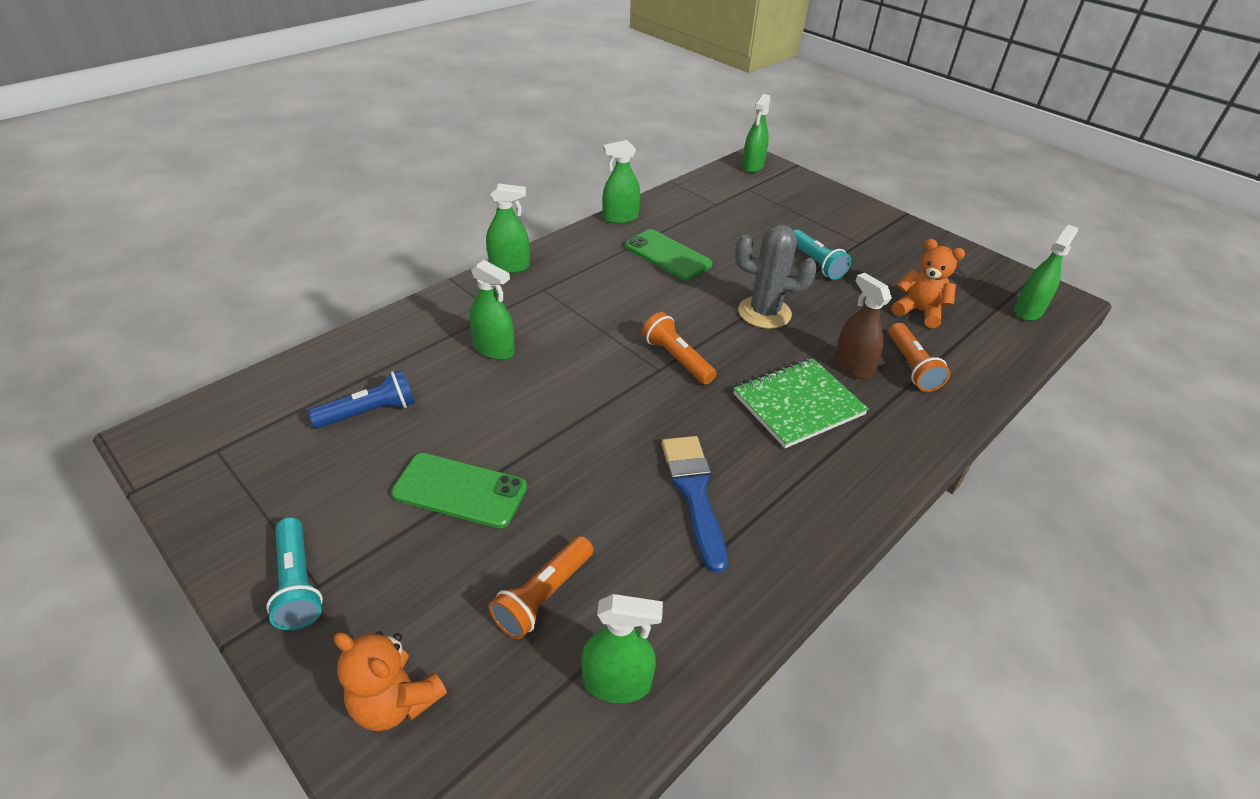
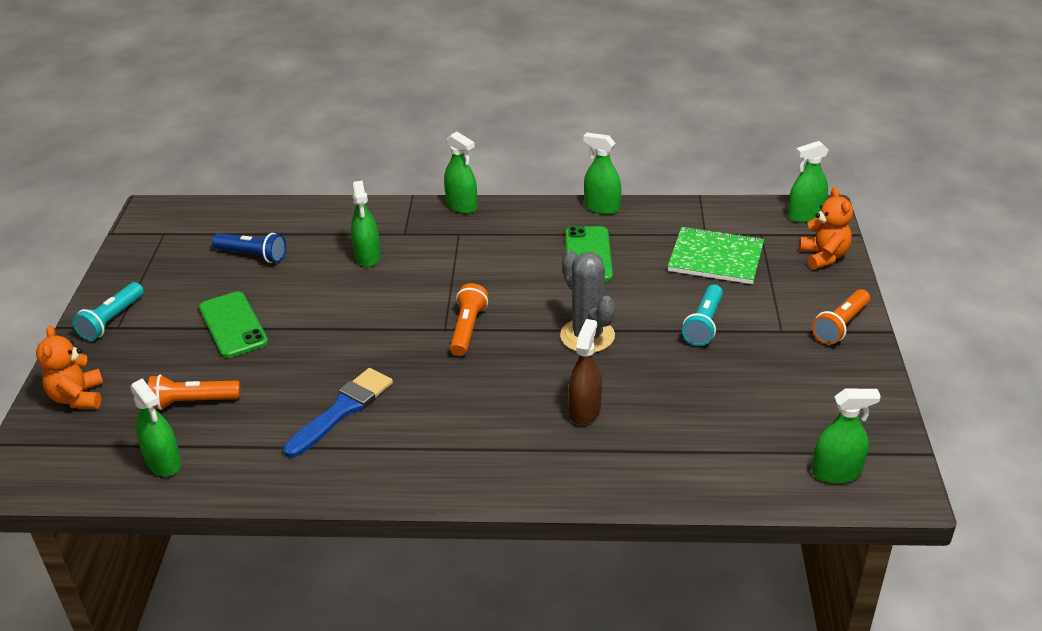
camera: 50 degrees right, 5 degrees down
green notebook [733,358,869,448] -> green notebook moved to [668,226,764,284]
orange flashlight [889,323,950,392] -> orange flashlight moved to [812,289,870,345]
orange teddy bear [892,239,965,328] -> orange teddy bear moved to [799,187,853,270]

